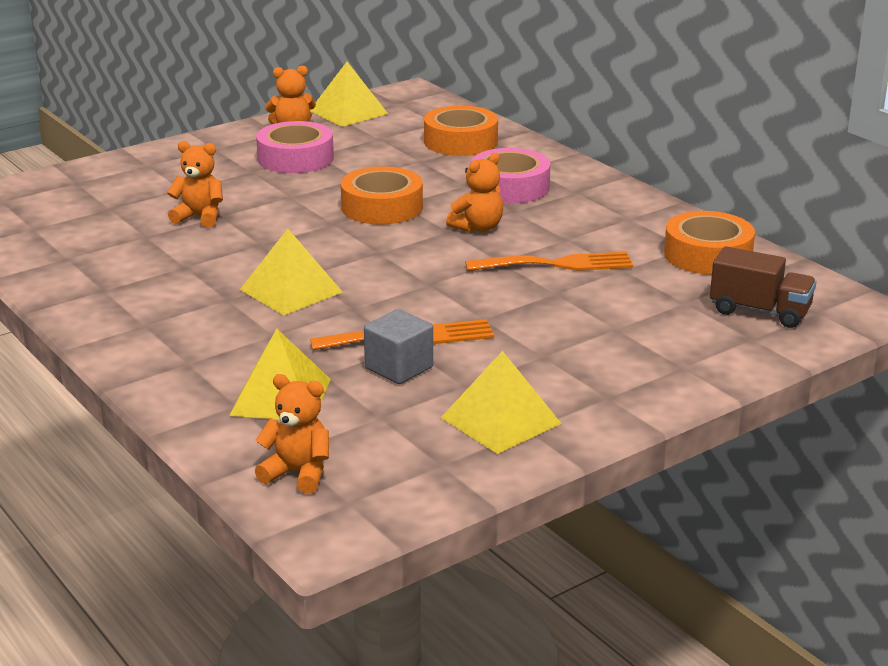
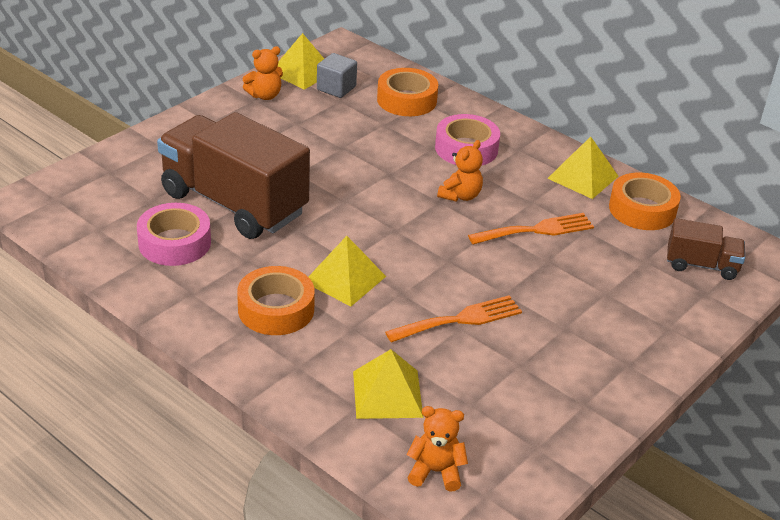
camera: 15 degrees left, 10 degrees up
orange teddy bear [167,141,223,227] -> brown truck [157,112,310,239]
pink tape [256,121,334,173] -> pink tape moved to [137,203,211,266]
orange tape [341,166,423,225] -> orange tape moved to [237,266,315,335]
grey cube [364,309,433,384] -> grey cube moved to [317,53,357,98]
yellow pyramid [441,351,562,454] -> yellow pyramid moved to [547,136,619,199]

